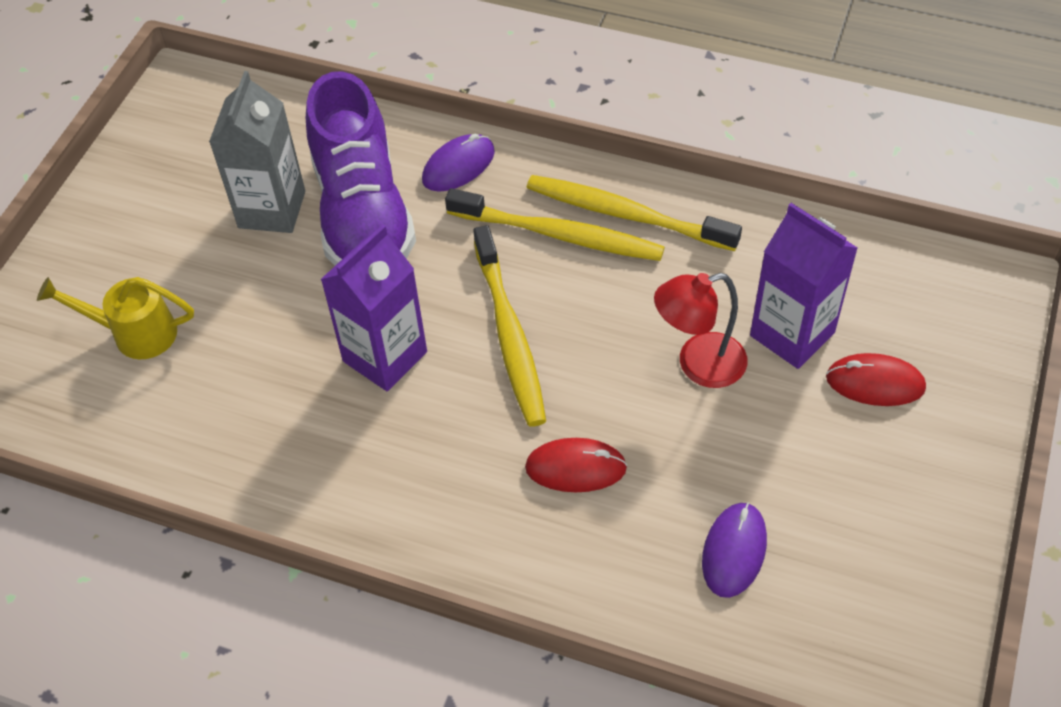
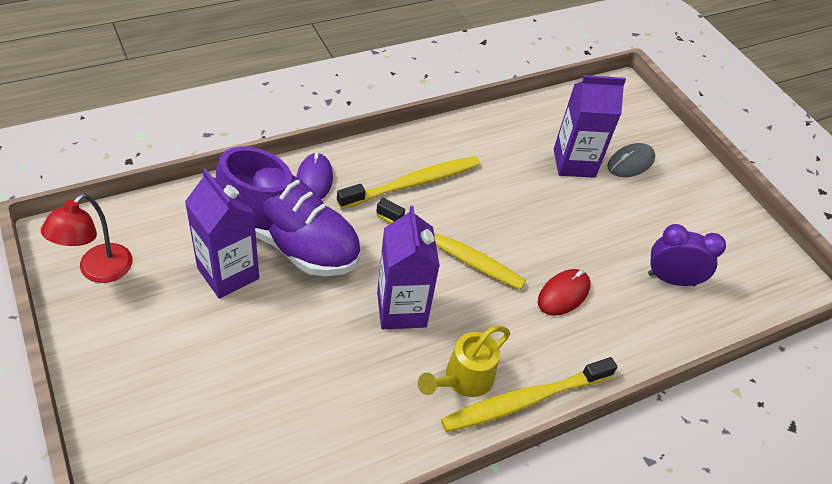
camera: 55 degrees left, 5 degrees down
yellow watering can [37,277,194,359] -> yellow watering can moved to [418,326,510,397]
grey carton [209,71,305,233] -> purple carton [185,168,259,298]
yellow toothbrush [527,175,742,251] -> yellow toothbrush moved to [441,357,617,432]
red lamp [654,273,748,388] -> red lamp moved to [41,193,133,283]
purple mouse [702,503,767,598] -> purple clock [648,224,726,286]
red mouse [826,353,926,406] -> grey mouse [607,143,655,177]

